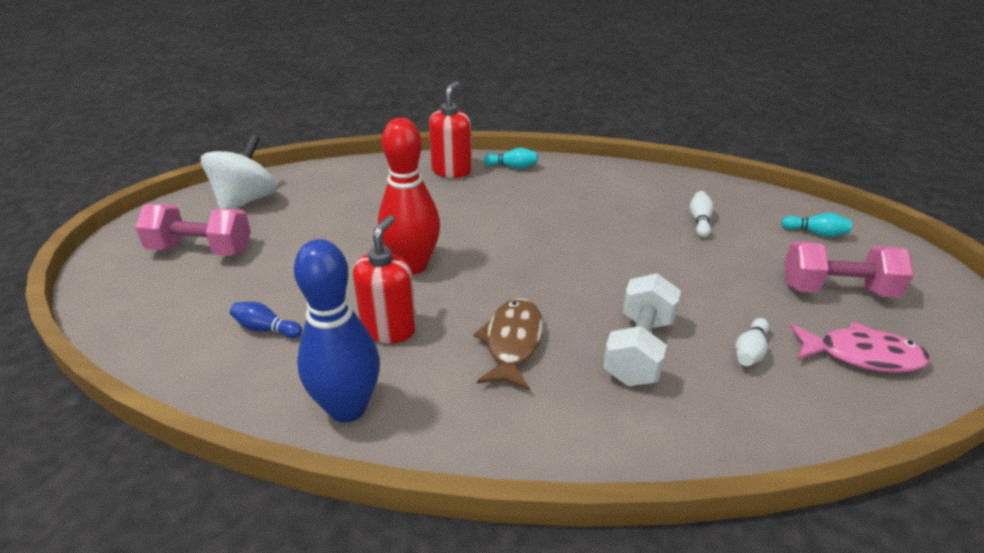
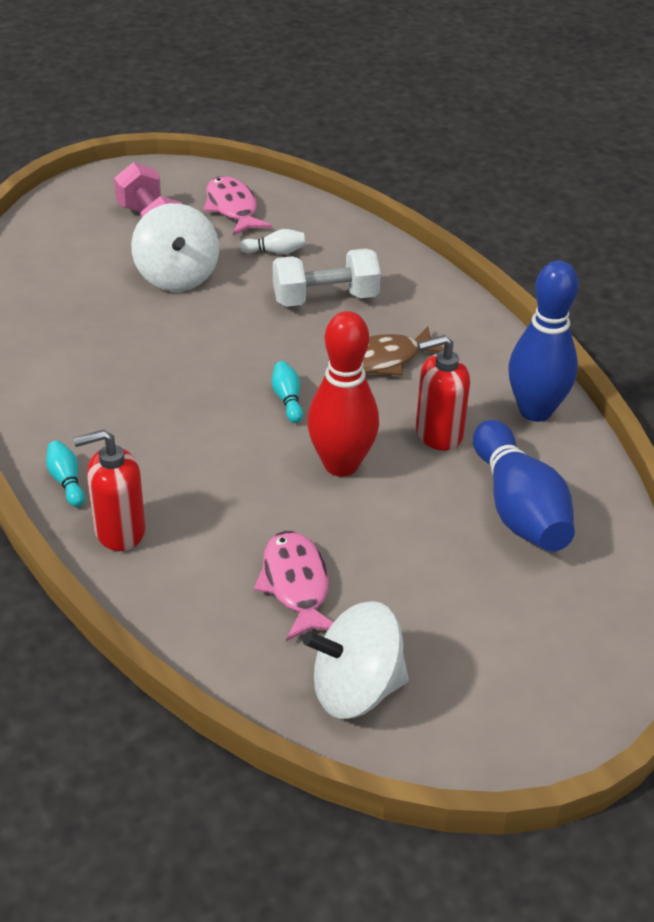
camera: 125 degrees left, 5 degrees up
pink dumbbell [135,204,251,256] -> none
blue bowling pin [230,302,303,338] -> blue bowling pin [473,420,575,552], size x2.35
white bowling pin [690,191,714,238] -> none
turquoise bowling pin [781,213,852,237] -> turquoise bowling pin moved to [272,361,303,423]
none -> white spinning top [131,203,219,291]
none -> pink fish [254,531,333,641]

